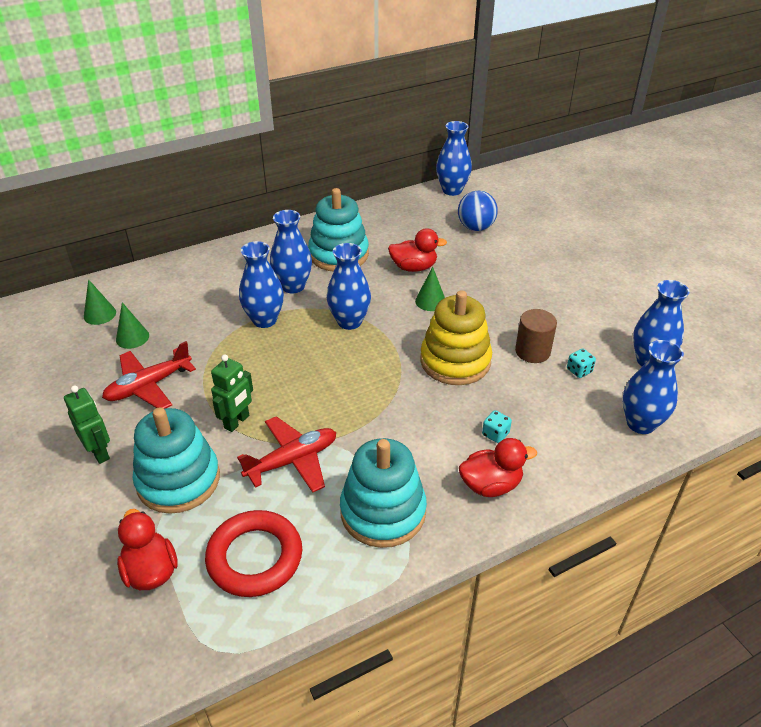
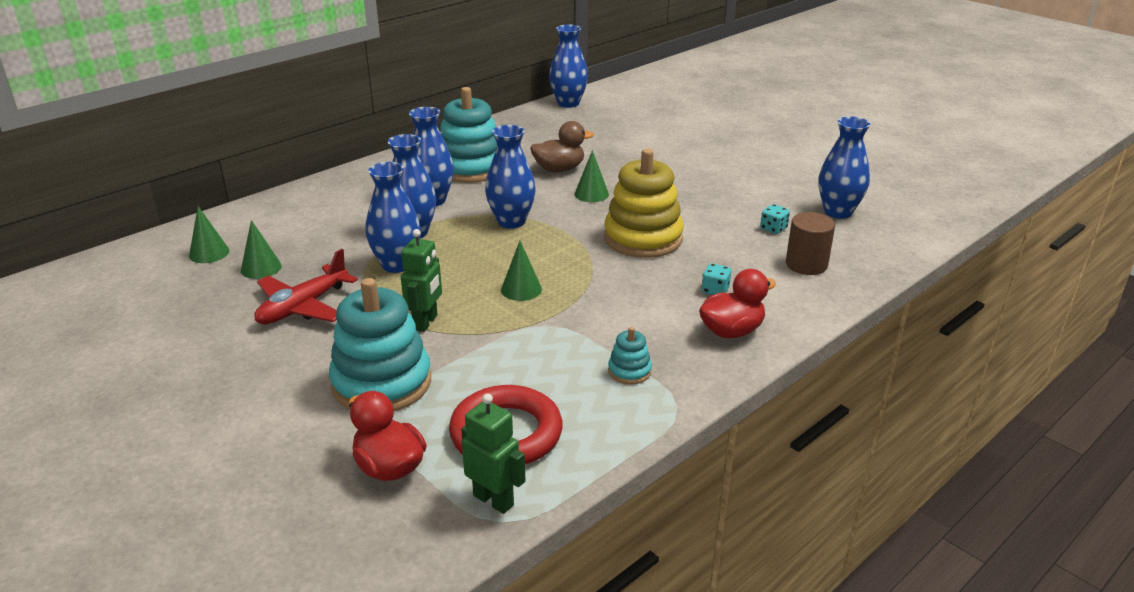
camera: 15 degrees left, 10 degrees down
green robot [64,385,110,464] -> green robot moved to [461,393,525,514]
red plane [237,416,336,493] -> none
turquoise stacking toy [340,438,427,548] -> turquoise stacking toy [608,327,652,385], size x0.45
red duck [388,228,447,272] -> brown duck [530,121,594,172]
blue ball [458,191,498,231] -> none
brown cylinder [515,309,557,363] -> brown cylinder moved to [786,212,835,275]
blue vase [623,340,684,434] -> blue vase moved to [366,162,421,273]
none -> green cone [501,241,542,301]

